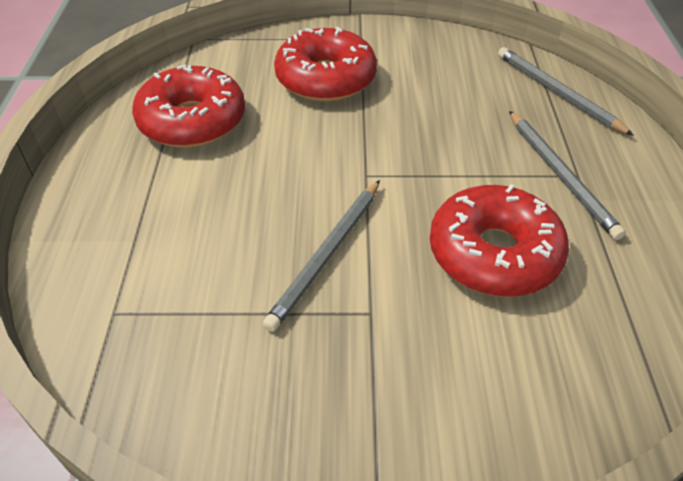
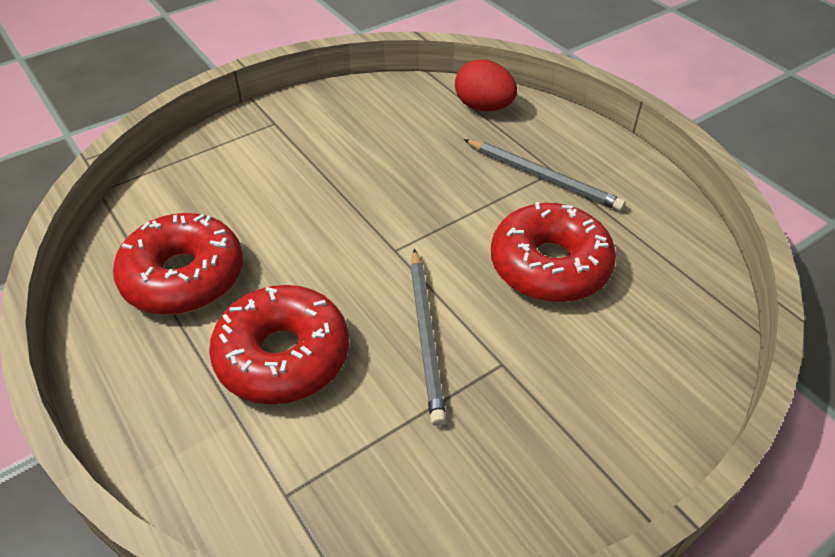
camera: 35 degrees left, 0 degrees up
red donut [274,27,377,102] -> red donut moved to [209,285,349,404]
grey pencil [498,47,634,136] -> red egg [455,59,517,111]

